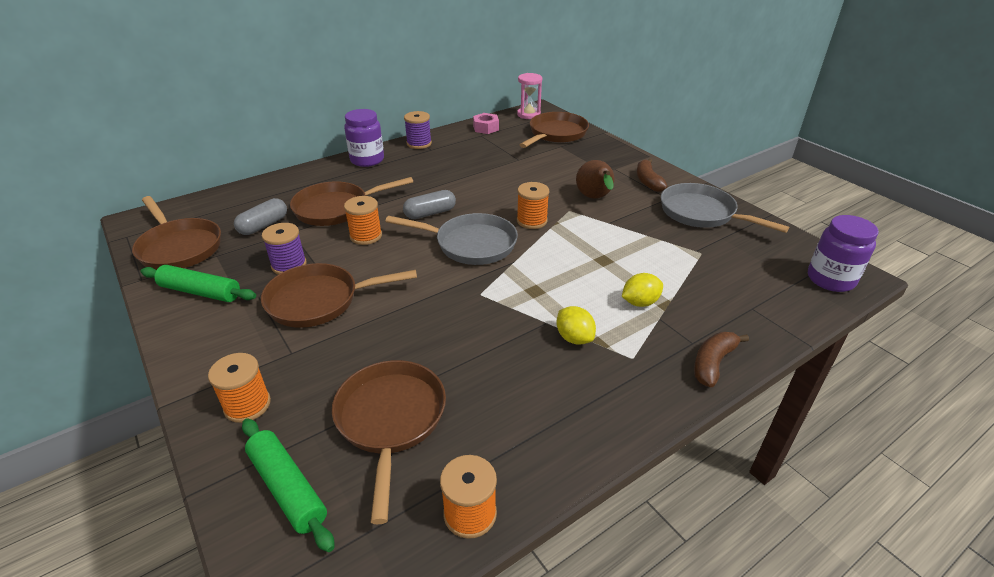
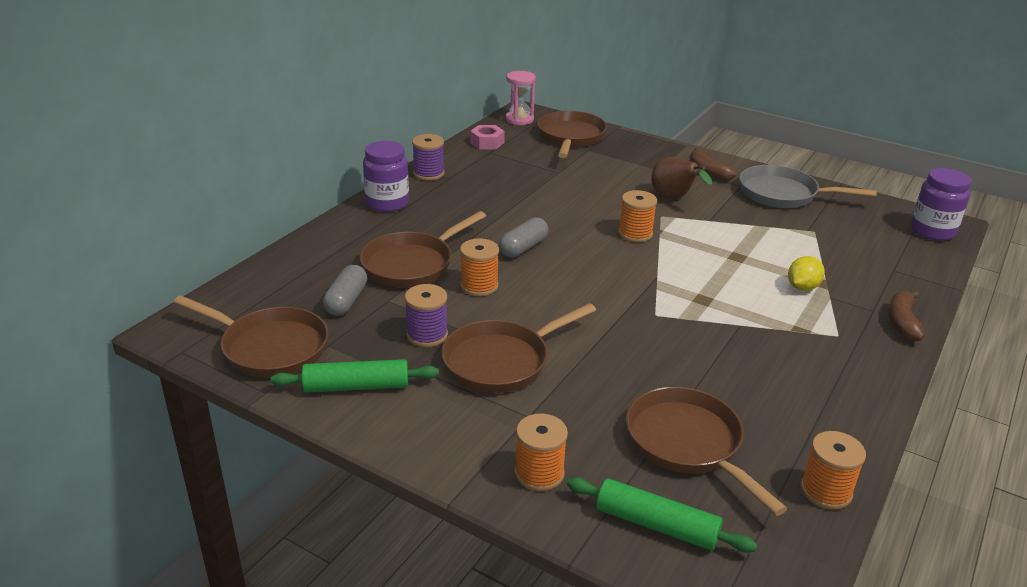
camera: 25 degrees left, 5 degrees down
grey pan [385,213,518,265] -> none
yellow lemon [556,306,596,345] -> none

